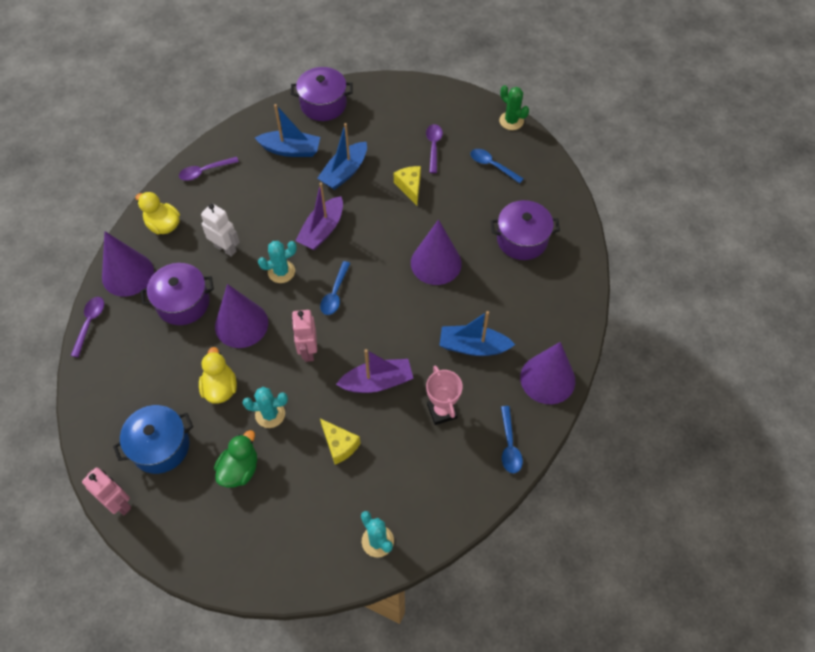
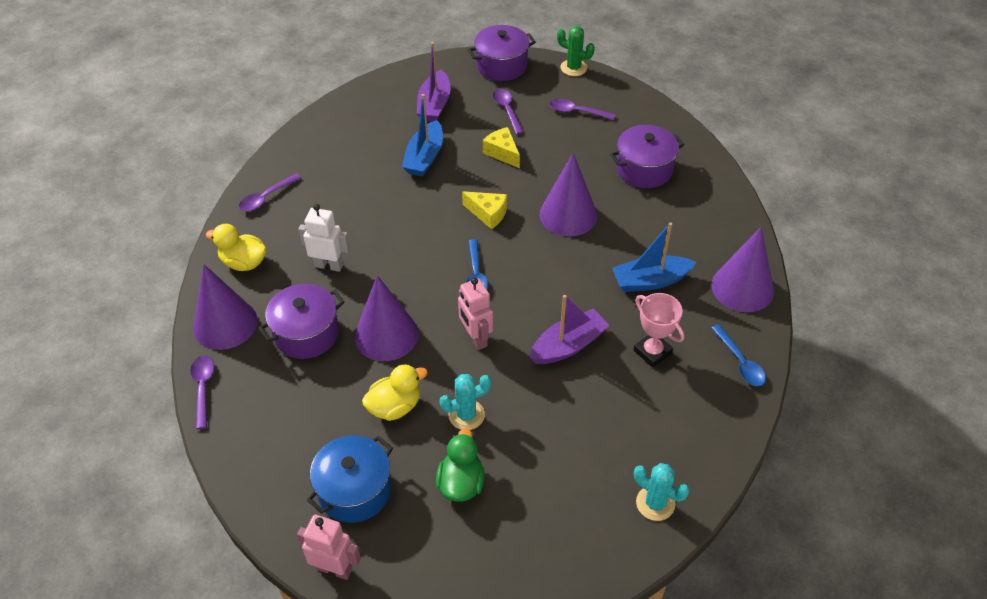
camera: 20 degrees left, 10 degrees down
yellow duck [199,347,237,404] -> yellow duck turned 90 degrees clockwise [362,364,428,421]
blue boat [255,104,320,157] -> none
turquoise cactus [258,241,297,283] -> none
purple pot [291,67,353,121] -> purple pot moved to [468,25,536,81]
purple boat [296,182,343,251] -> purple boat moved to [417,42,451,122]
yellow cheese [320,419,361,465] -> yellow cheese moved to [462,191,507,229]
blue spoon [471,149,524,183] -> purple spoon [549,99,616,120]

